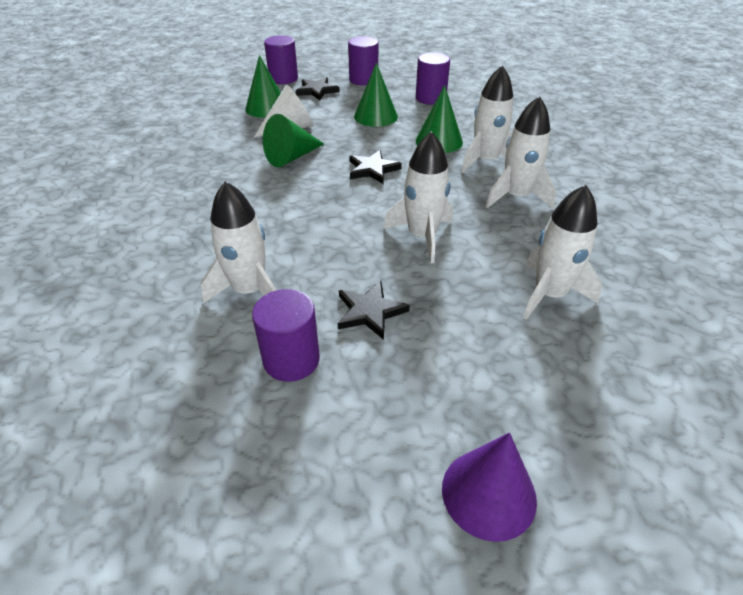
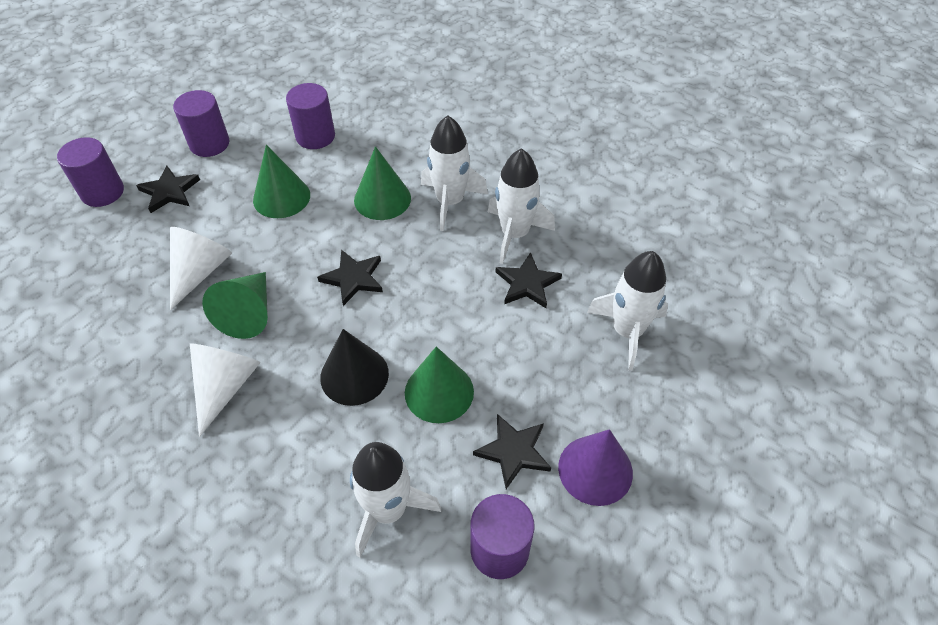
camera: 40 degrees left, 10 degrees up
green cone [245,55,281,118] -> green cone moved to [405,347,474,423]
white rocket [383,131,453,263] -> none
purple cone [442,433,537,542] -> purple cone moved to [558,429,633,506]
none -> white cone [190,343,261,437]
none -> black cone [320,329,389,406]
none -> black star [496,252,562,308]

